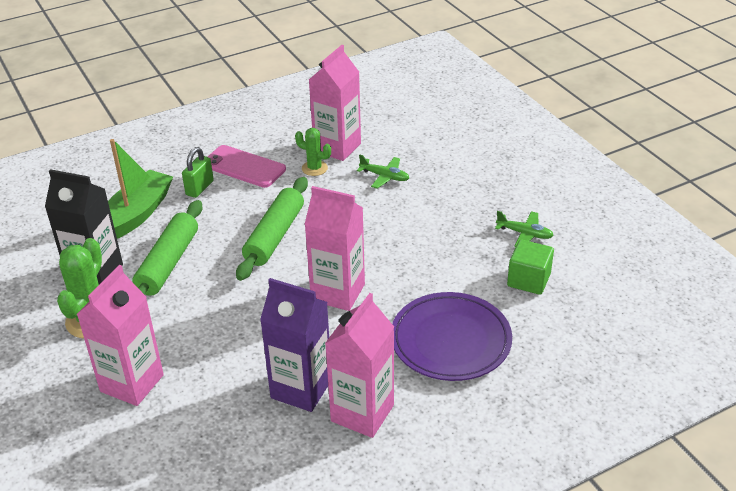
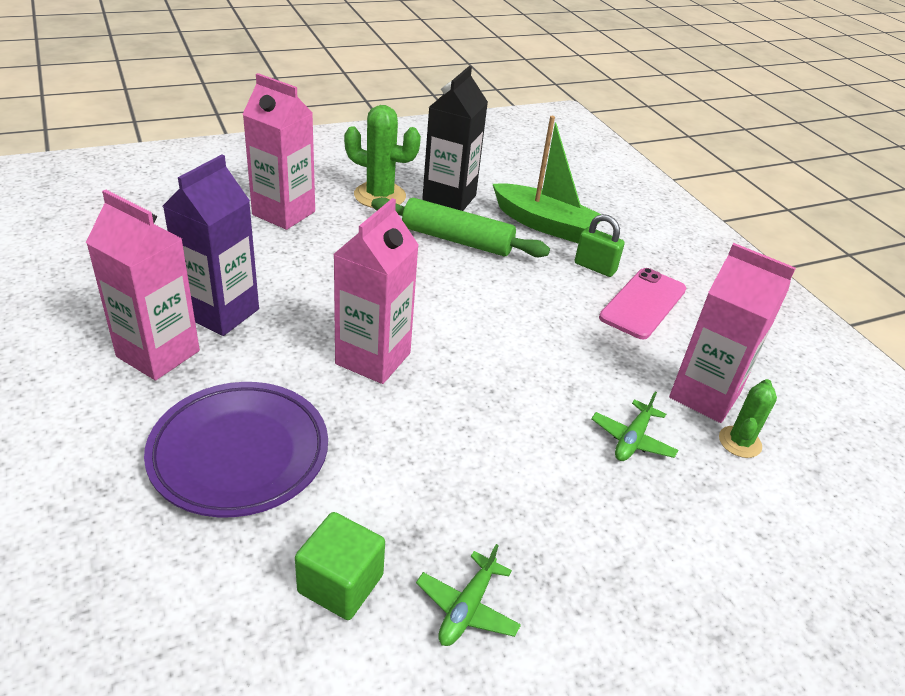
camera: 90 degrees right, 0 degrees up
green rolling pin [236,177,308,281] -> none
green cactus [295,128,331,176] -> green cactus moved to [719,379,777,458]

